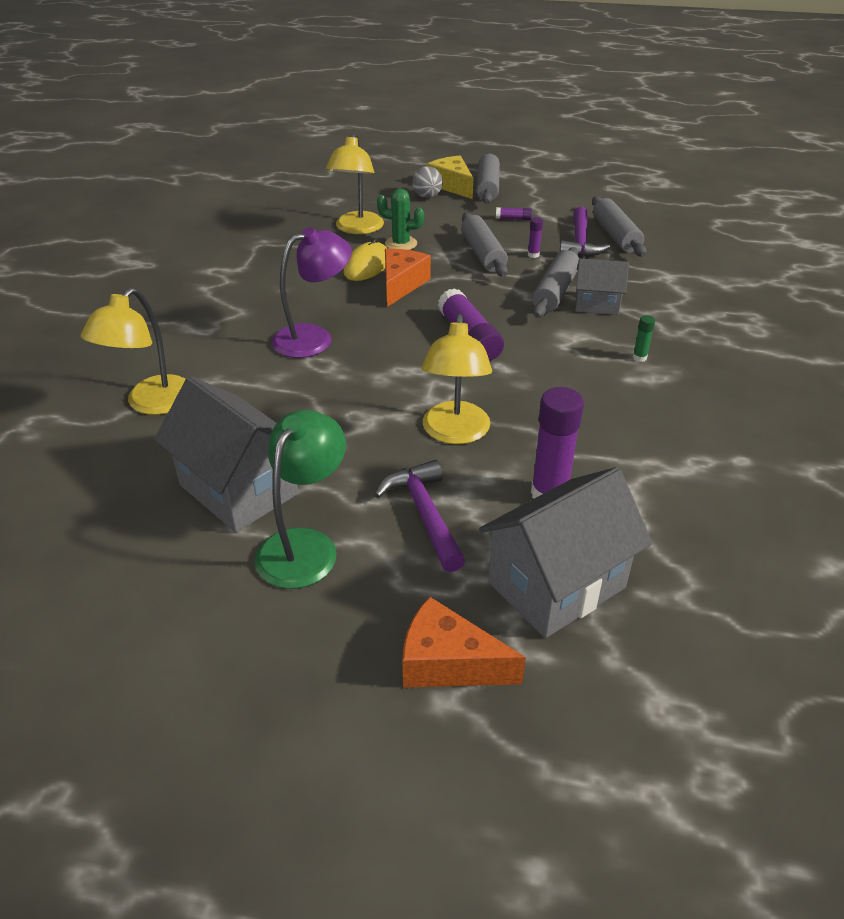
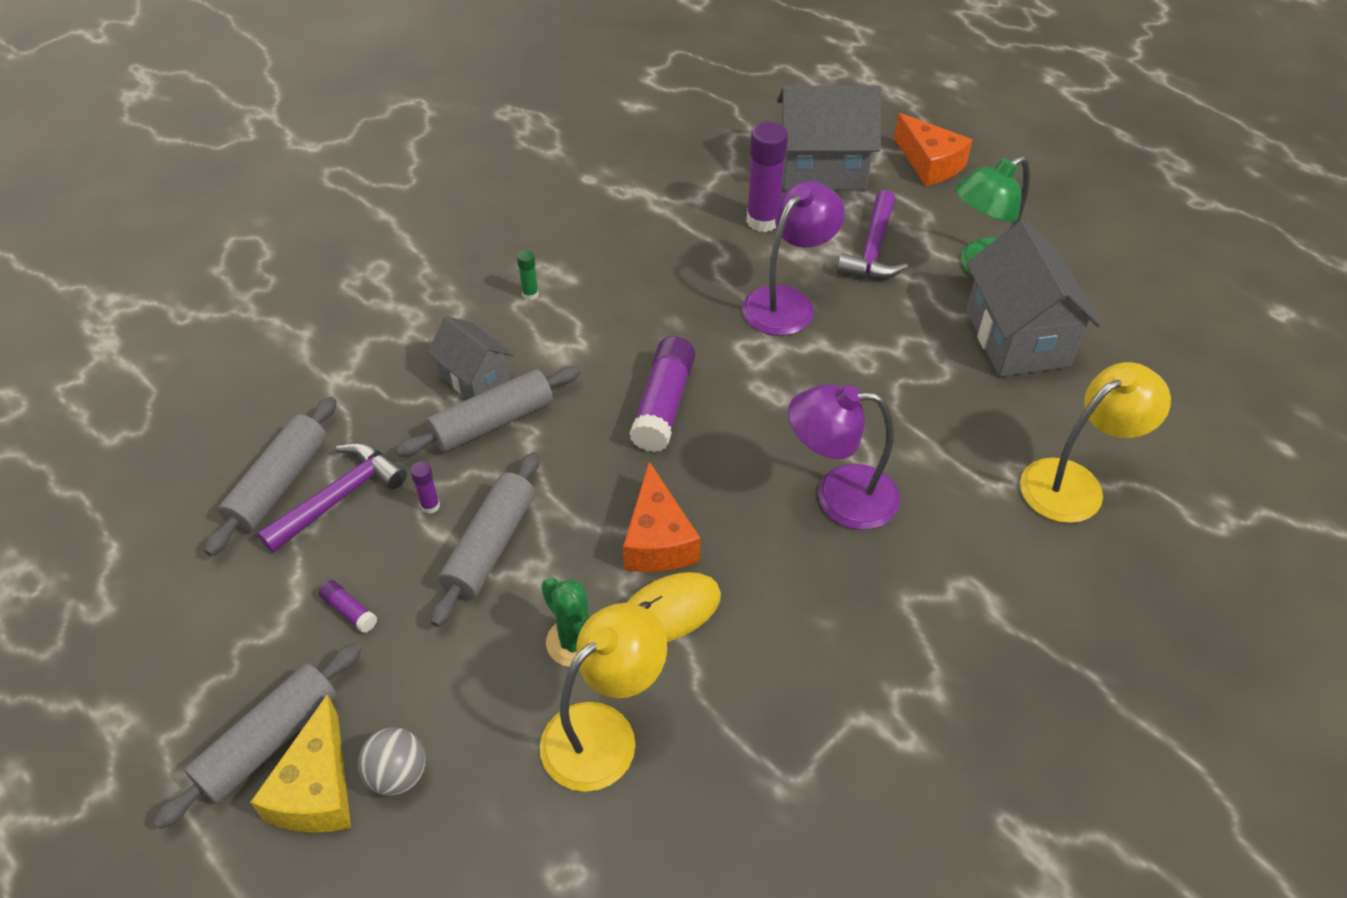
camera: 145 degrees left, 10 degrees up
orange cheese [385,249,431,307] -> orange cheese turned 60 degrees counterclockwise [623,462,701,572]
yellow lamp [421,314,492,444] -> purple lamp [742,181,845,336]

